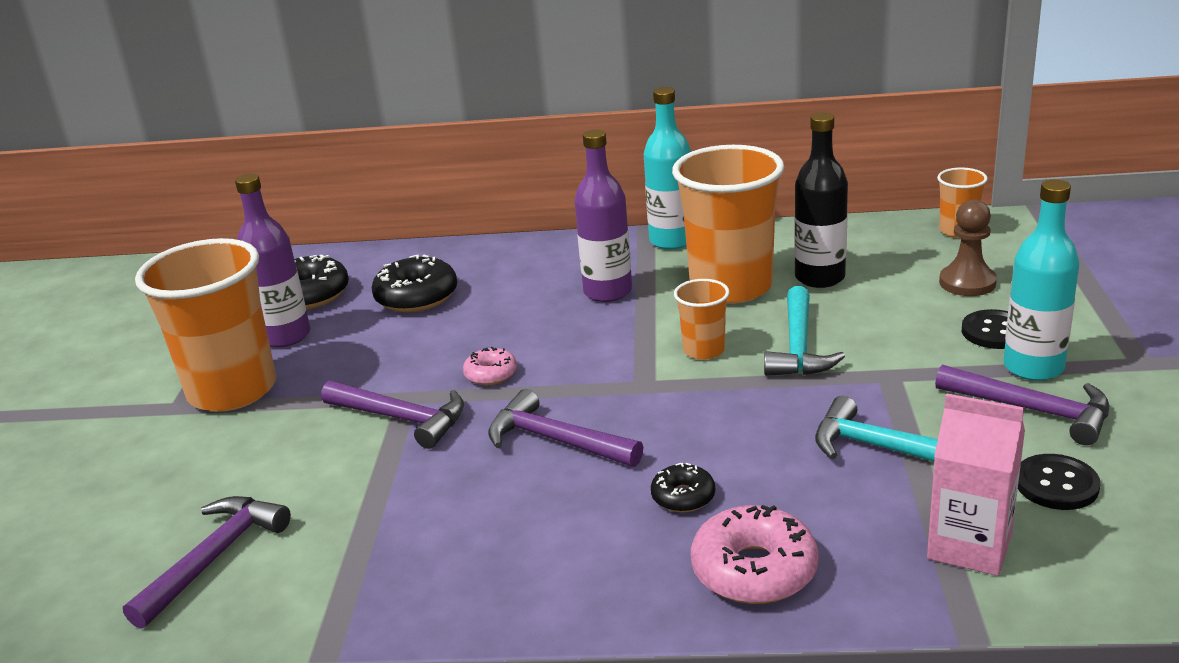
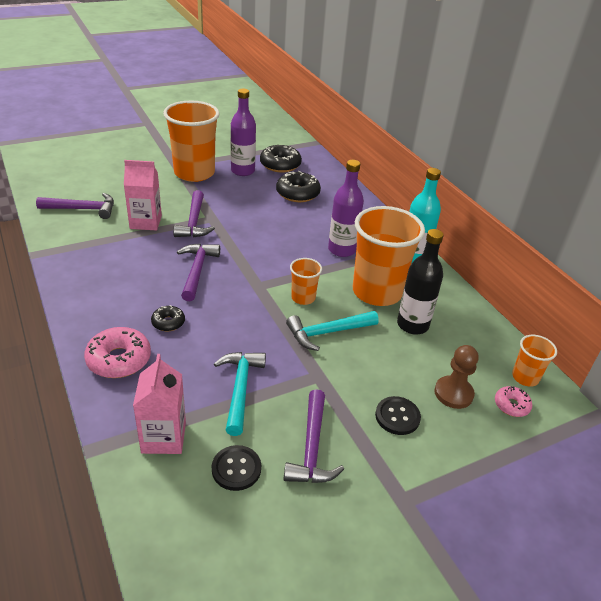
camera: 55 degrees right, 10 degrees up
pink donut [463,347,517,385] -> pink donut moved to [495,386,532,417]
turquoise bottle [1003,179,1079,381] -> none
none -> pink carton [124,160,162,230]

